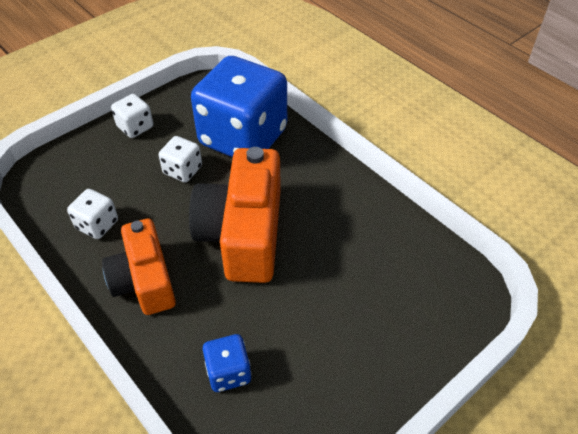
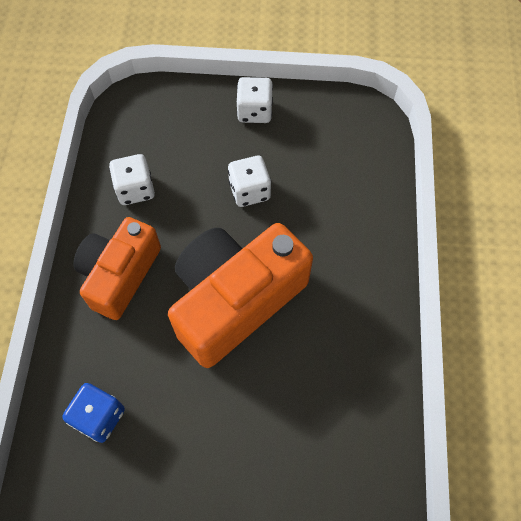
camera: 45 degrees right, 15 degrees up
blue dice [191,56,287,157] -> none

